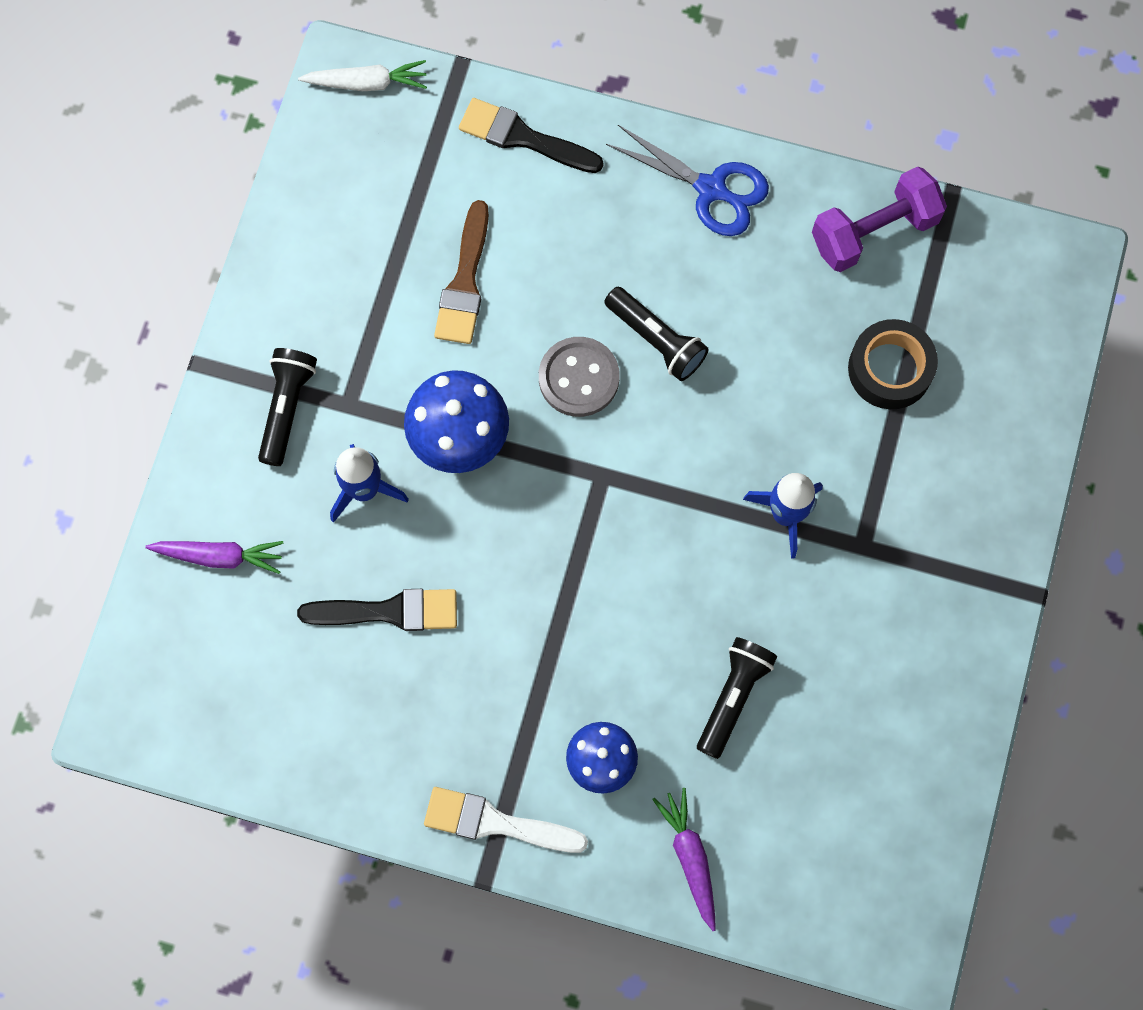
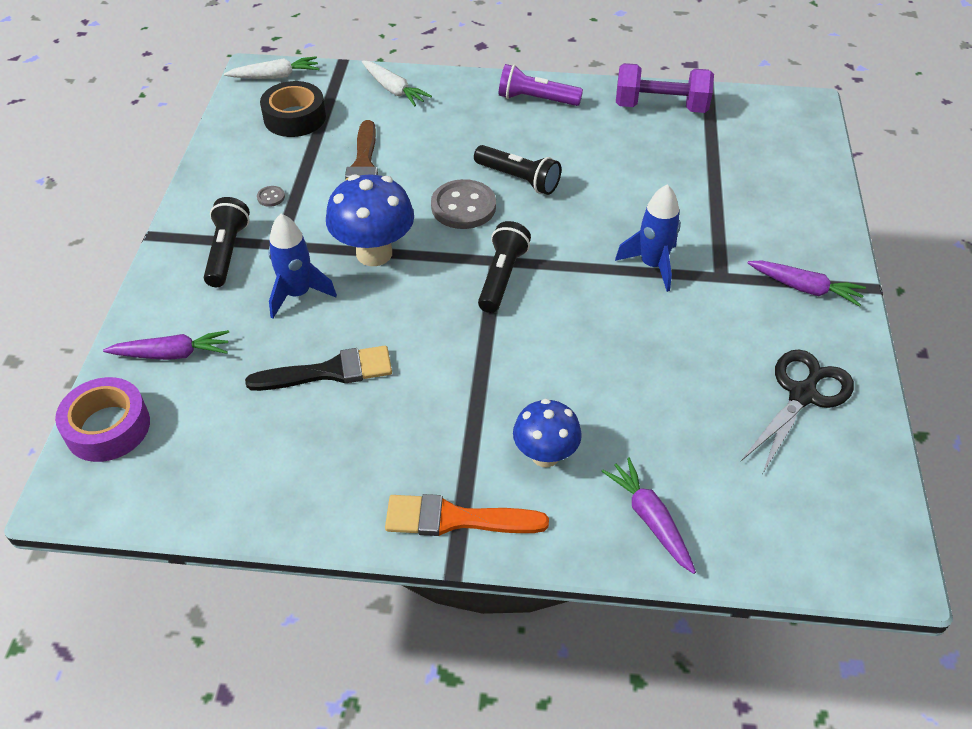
camera: 10 degrees left, 25 degrees down
white brush [424,787,588,853] -> orange brush [385,494,549,536]
black brush [459,98,604,173] -> white carrot [362,60,432,107]
blue scissors [606,125,769,236] -> purple flashlight [499,64,583,106]
black flashlight [697,637,777,759] -> black flashlight moved to [478,221,531,313]
purple dumbbell [812,167,947,272] -> purple dumbbell turned 45 degrees clockwise [616,63,714,113]
black tape [848,319,938,409] -> black tape moved to [260,81,326,137]
none -> purple tape [55,377,150,462]
none -> grey button [257,186,285,207]
none -> black scissors [741,349,854,473]
none -> purple carrot [747,260,866,307]

